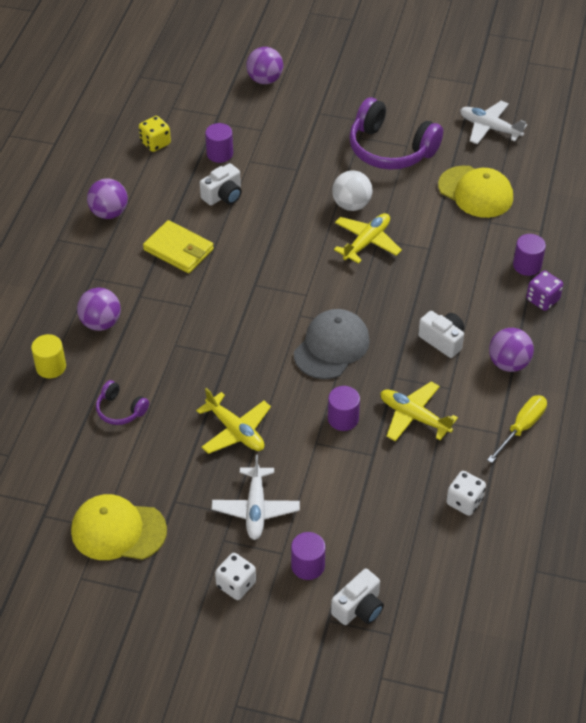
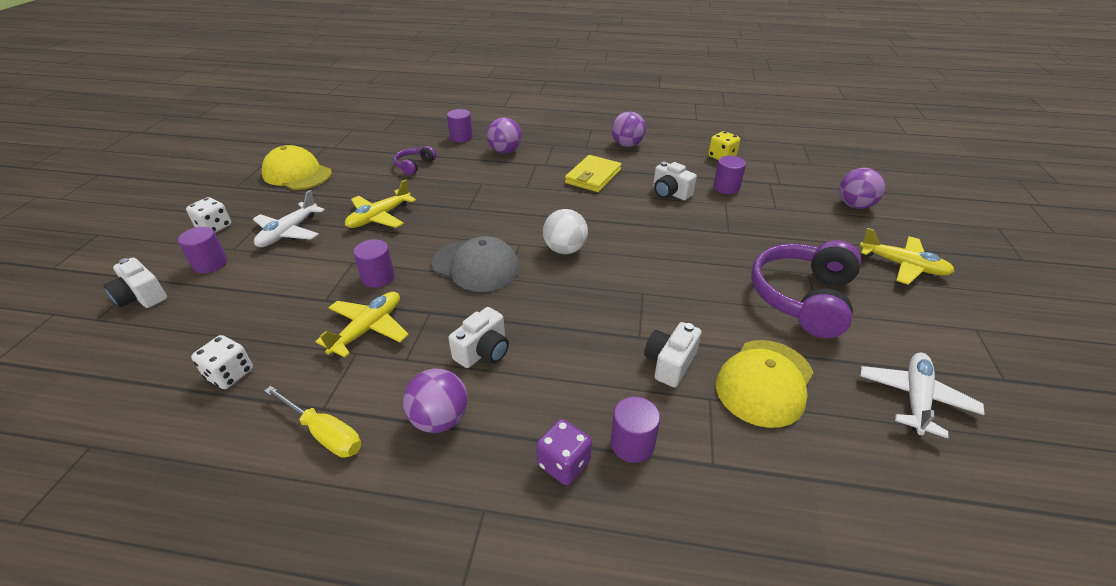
camera: 85 degrees right, 10 degrees down
yellow cylinder [31,334,66,378] -> purple cylinder [447,109,473,143]
yellow cap [71,494,167,560] -> yellow cap turned 60 degrees counterclockwise [261,145,332,190]
white plane [212,454,300,540] -> white plane turned 60 degrees counterclockwise [253,190,325,247]
white ball [332,170,372,211] -> white ball moved to [543,209,588,254]
yellow plane [334,213,402,264] -> yellow plane moved to [860,228,955,285]
none -> white camera [644,322,702,387]

